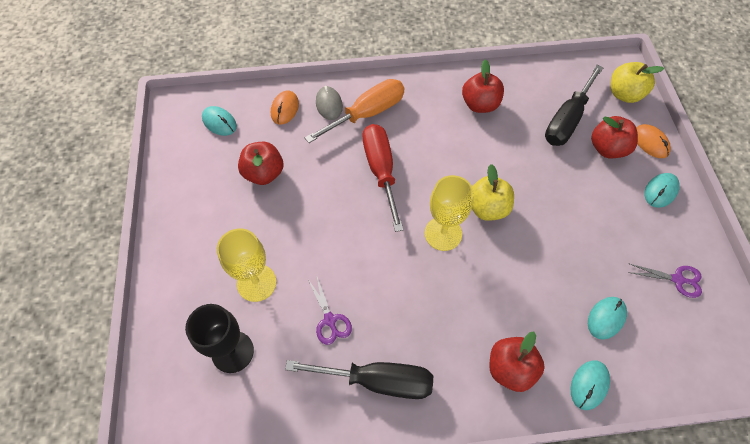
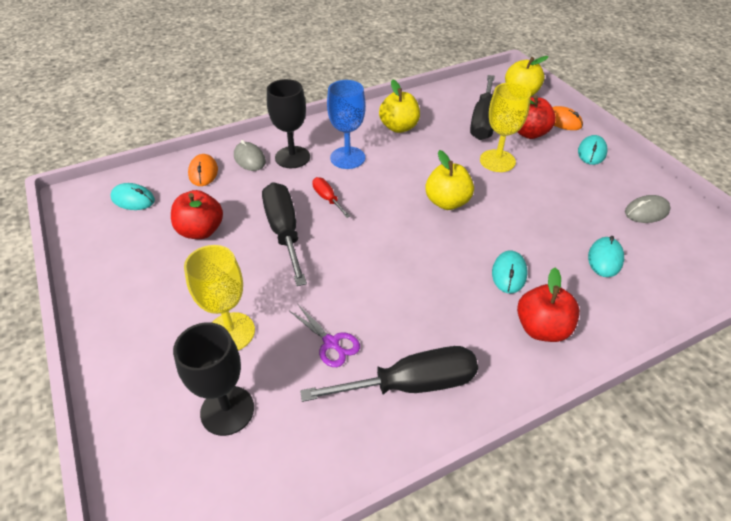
camera: 20 degrees left, 15 degrees down
orange screwdriver [305,79,405,143] -> black goblet [267,79,310,168]
red screwdriver [363,124,404,232] -> red screwdriver [312,177,350,218], size x0.50
yellow goblet [425,175,474,251] -> yellow goblet moved to [480,83,531,172]
red apple [462,59,504,113] -> yellow apple [379,80,420,133]
turquoise mouse [571,361,610,410] -> turquoise mouse moved to [492,250,528,293]
purple scissors [628,264,702,298] -> grey mouse [625,195,671,223]
none -> black screwdriver [262,182,307,286]
none -> blue goblet [327,80,366,169]

